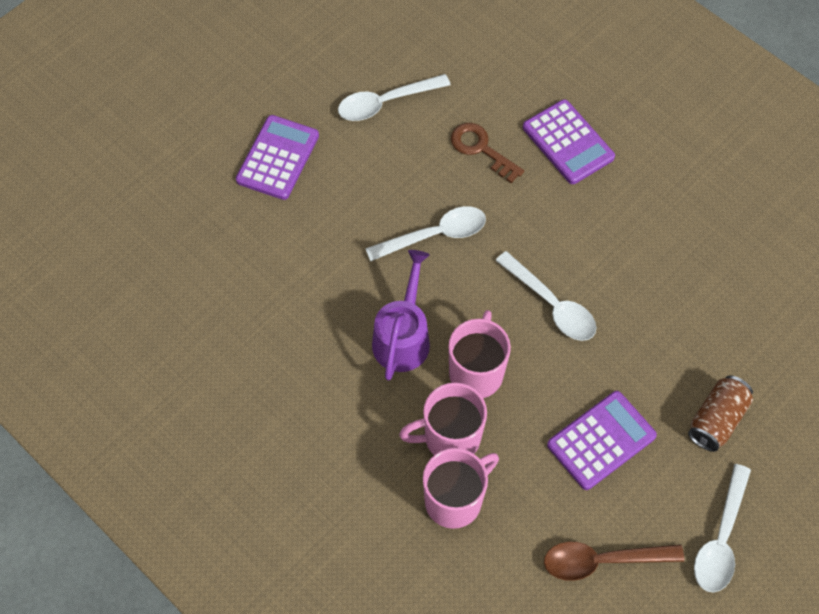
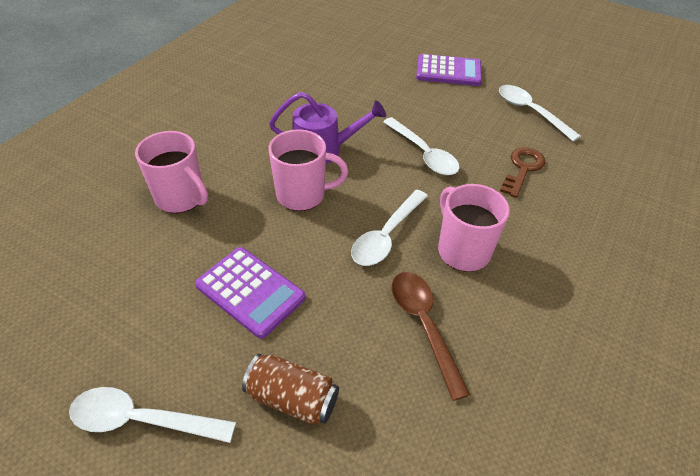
camera: 75 degrees right, 15 degrees down
pink mug [399,383,487,455] -> pink mug moved to [438,184,510,272]
purple calculator [523,99,615,184] -> none
brown spoon [544,542,684,581] -> brown spoon moved to [392,272,470,401]

